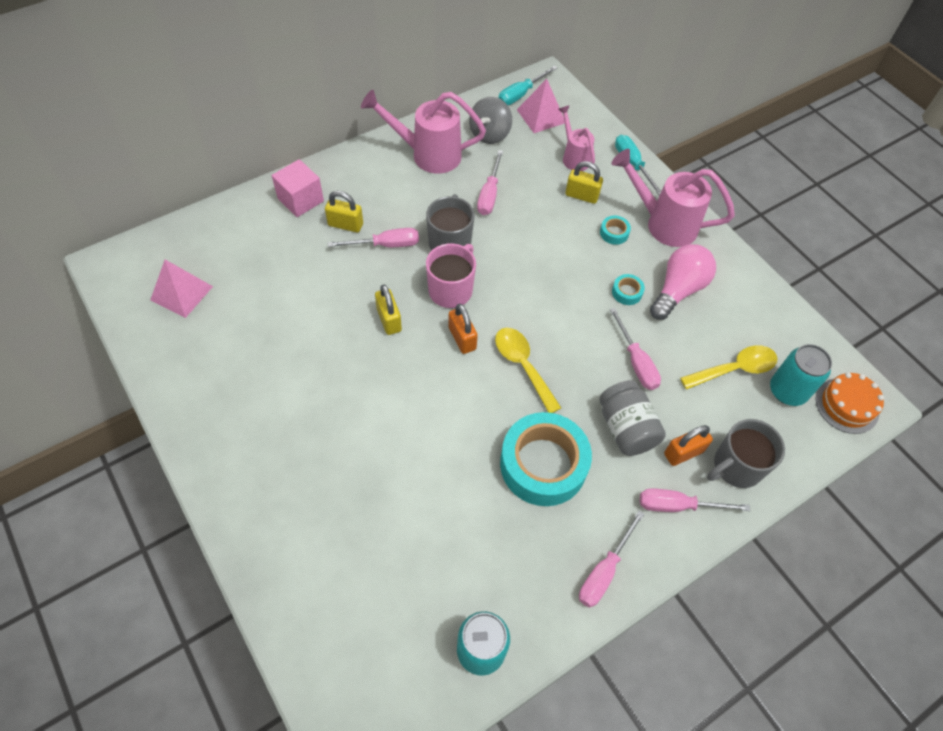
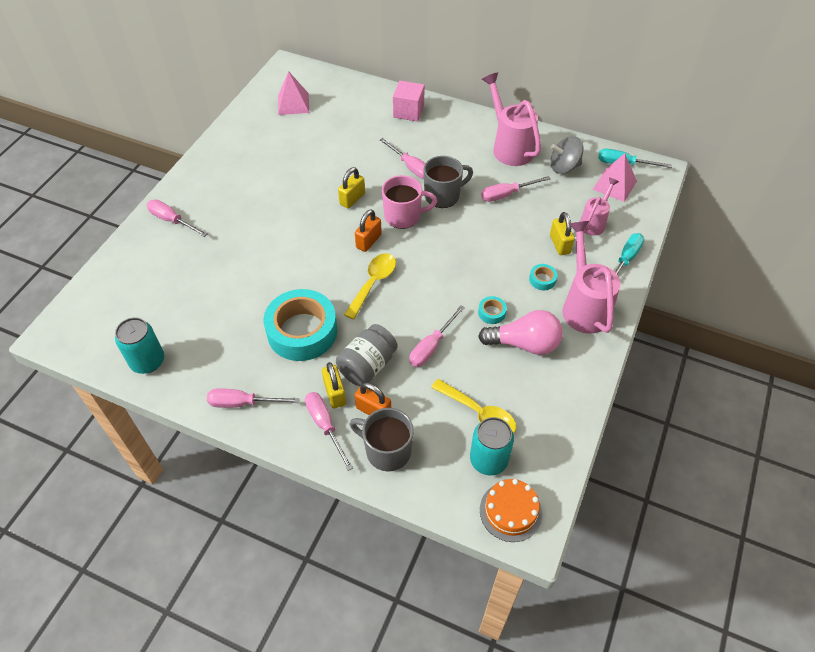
camera: 60 degrees right, 5 degrees down
yellow padlock [325,191,363,232] -> yellow padlock moved to [322,362,346,408]
none -> pink screwdriver [147,199,207,237]

